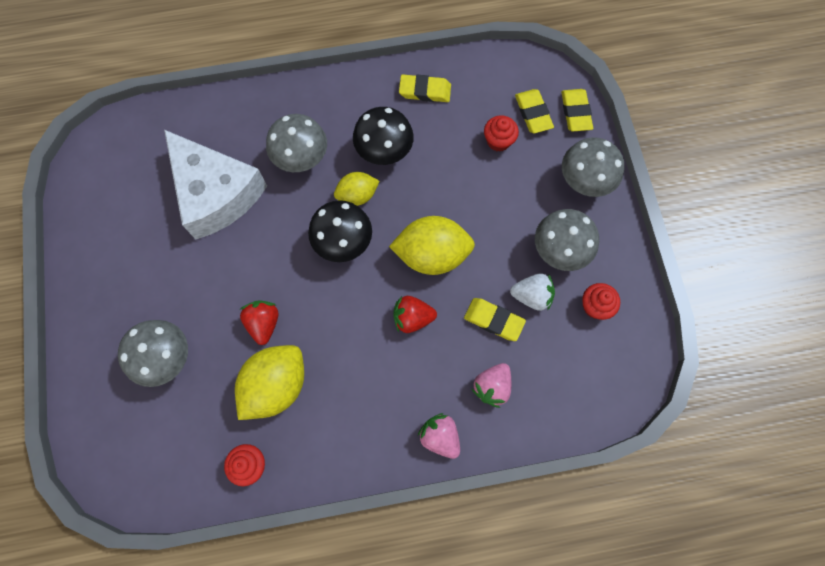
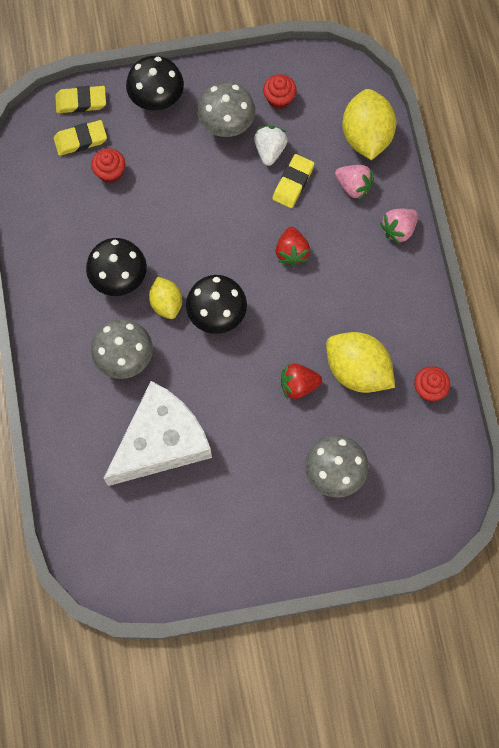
camera: 90 degrees left, 0 degrees up
yellow lemon [389,216,475,275] -> yellow lemon moved to [342,89,396,160]
yellow eraser [399,75,451,102] -> none
grey mushroom [562,137,624,197] -> black mushroom [126,56,184,111]

